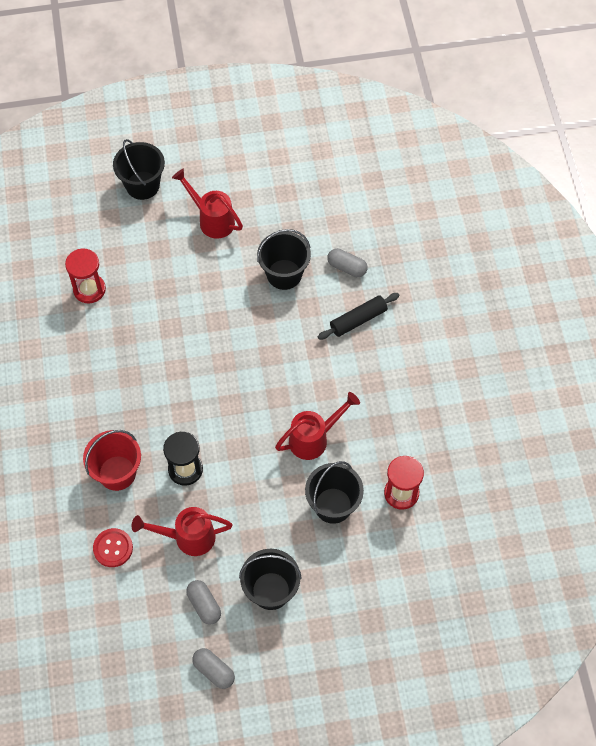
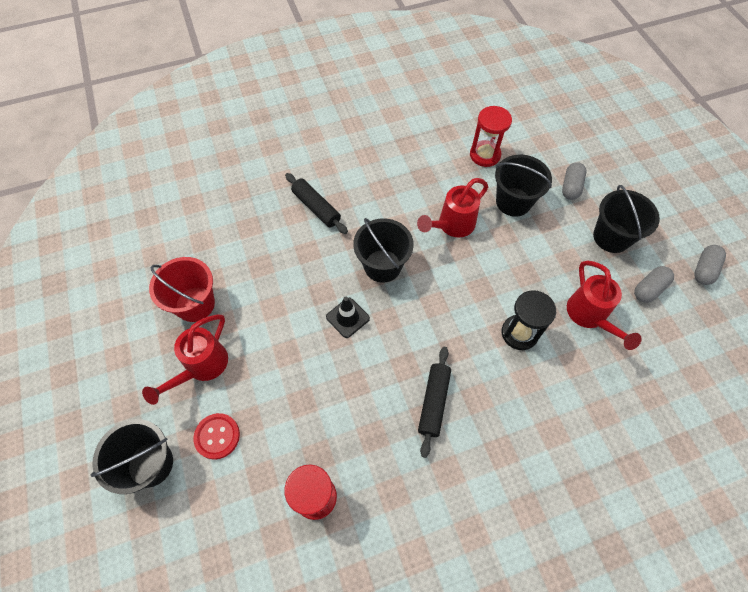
camera: 100 degrees left, 0 degrees up
red bucket [83,430,141,491] -> red bucket moved to [149,257,215,322]
red button [93,528,133,567] -> red button moved to [193,413,240,460]
black bucket [257,229,311,290] -> black bucket moved to [353,218,414,283]
red watering can [275,392,360,460] -> red watering can turned 90 degrees counterclockwise [417,178,488,238]
grey capsule [327,248,367,277] -> grey capsule moved to [562,162,586,200]
none -> black traffic cone [326,297,370,338]
none -> black rolling pin [418,347,451,458]

